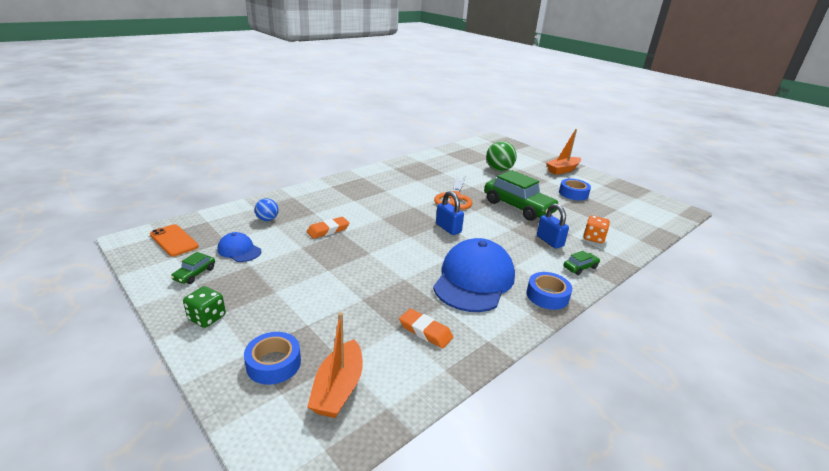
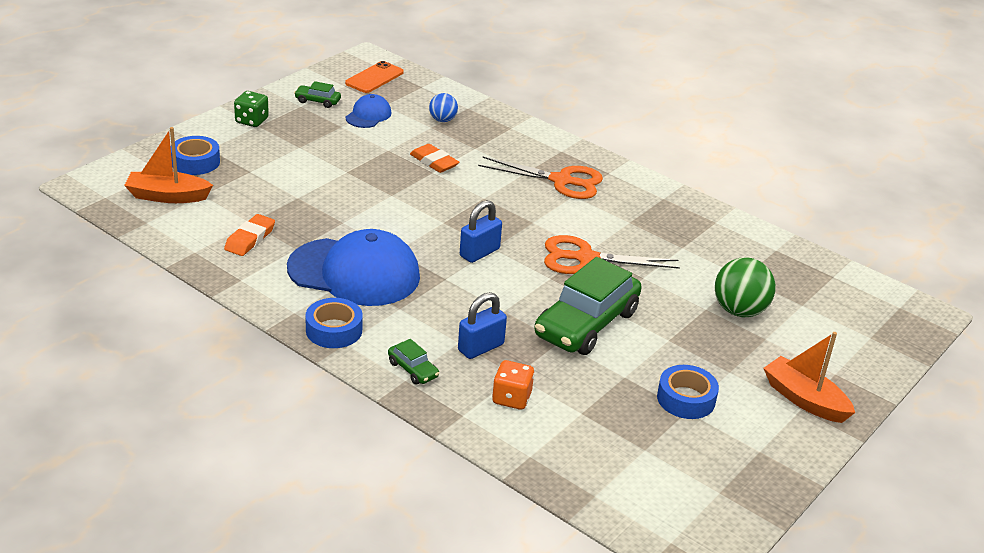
camera: 80 degrees right, 5 degrees up
none -> orange scissors [478,157,603,199]

